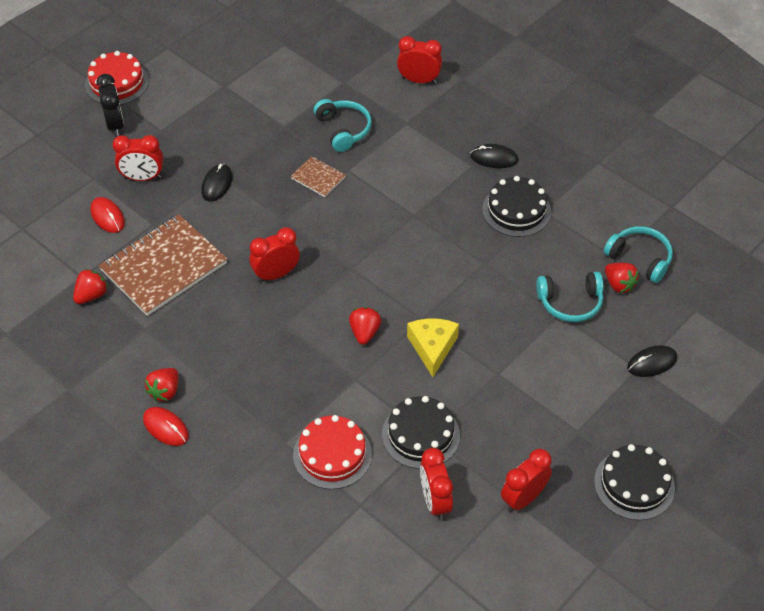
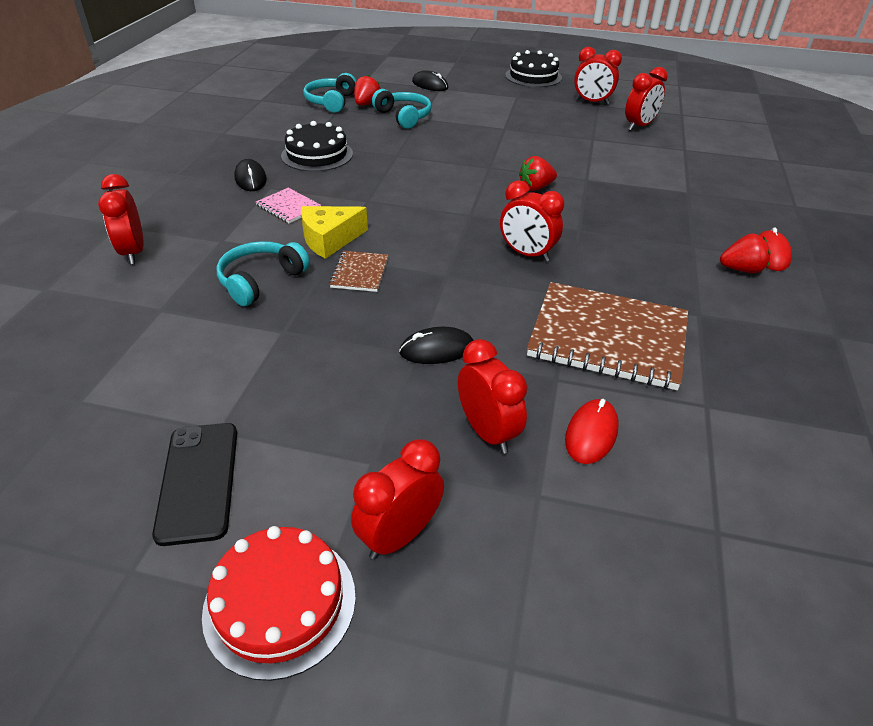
camera: 120 degrees left, 10 degrees down
red strawberry [73,269,108,304] -> none
black clock [96,74,124,137] -> red clock [351,439,444,559]
red cake [293,415,372,489] -> none
black cake [382,396,460,469] -> none
yellow cheese [407,319,459,377] -> yellow cheese moved to [301,206,368,259]
none -> black phone [152,423,237,546]
none -> pink notebook [256,188,321,223]

